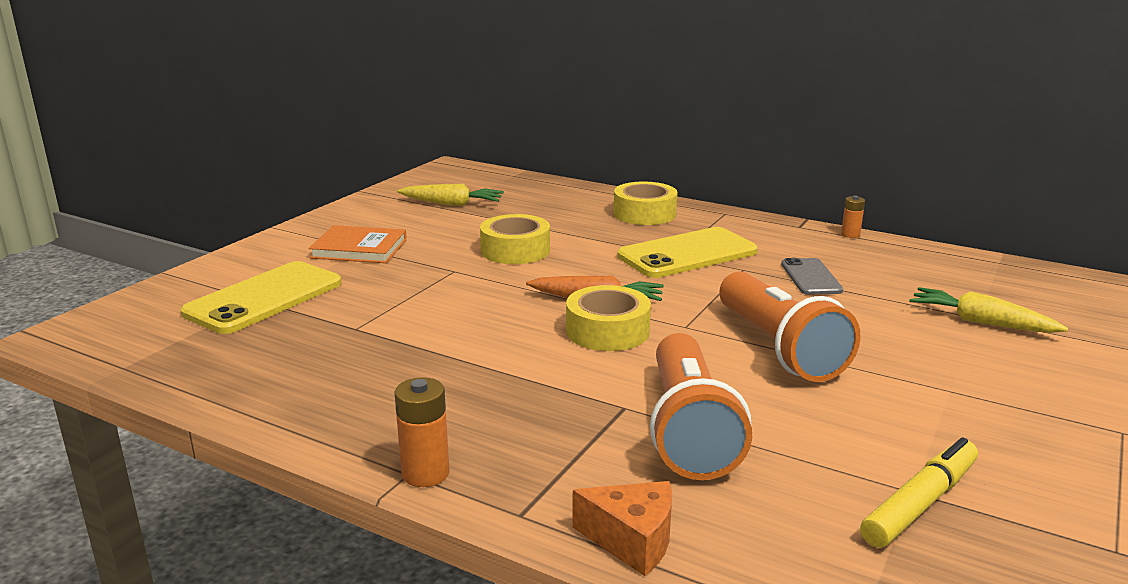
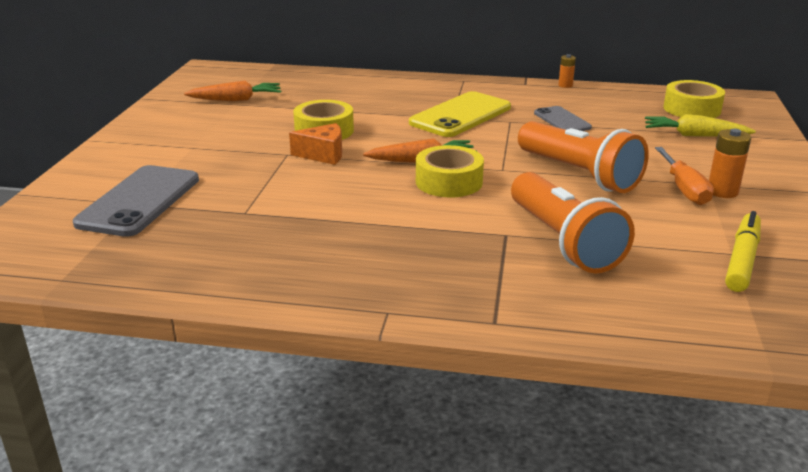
camera: 20 degrees left, 5 degrees up
yellow phone [181,261,342,334] -> grey phone [73,165,199,237]
orange book [309,225,407,263] -> none
orange battery [395,377,450,487] -> orange battery moved to [709,129,751,198]
yellow carrot [397,184,504,206] -> orange carrot [184,81,281,101]
orange cheese [572,481,672,576] -> orange cheese moved to [289,123,342,165]
yellow tape [614,182,678,225] -> yellow tape moved to [664,80,725,118]
none -> orange screwdriver [655,147,714,205]

